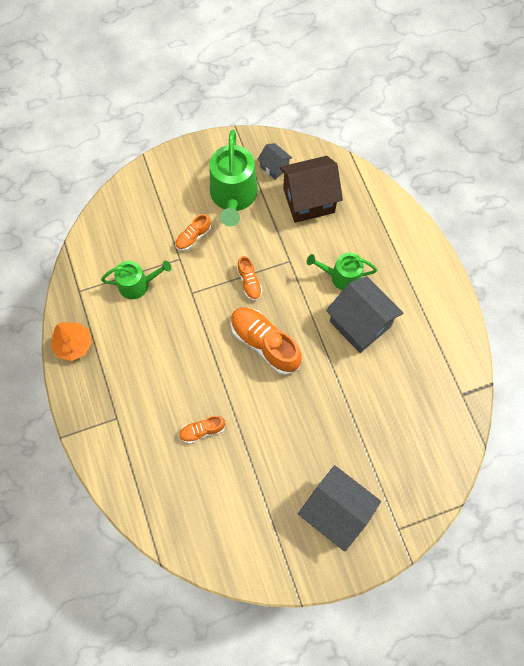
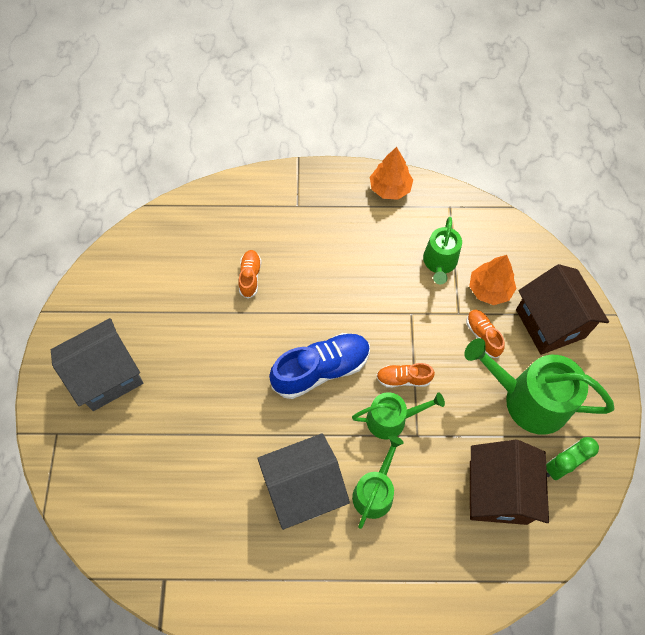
camera: 110 degrees right, 5 degrees down
orange shoe [231,307,302,375] -> blue shoe [269,333,370,399]
grey house [257,143,292,180] -> green clock [546,437,599,480]
none -> green watering can [352,392,445,440]
none -> orange tree [469,255,517,305]
none -> brown house [516,264,609,355]

